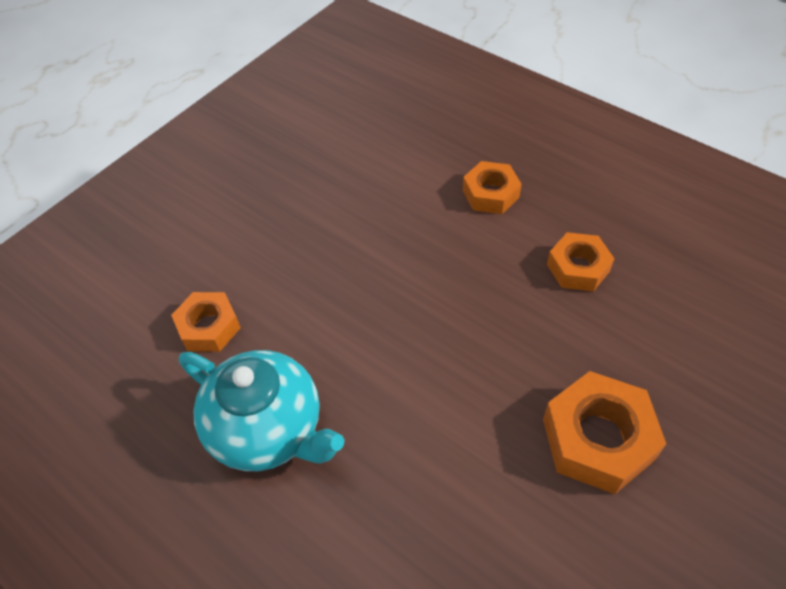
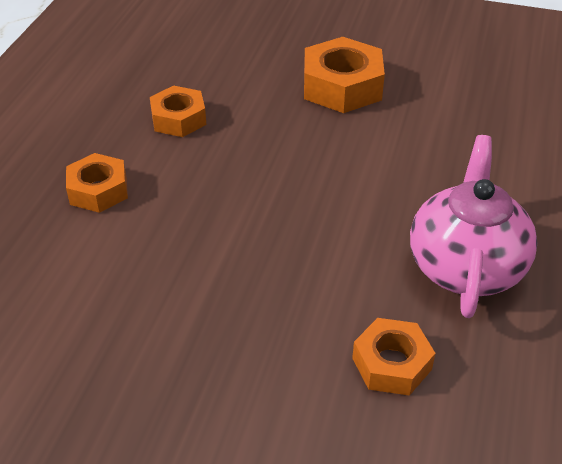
camera: 115 degrees left, 10 degrees down
turquoise teapot [179,350,344,471] -> pink teapot [410,135,538,318]

